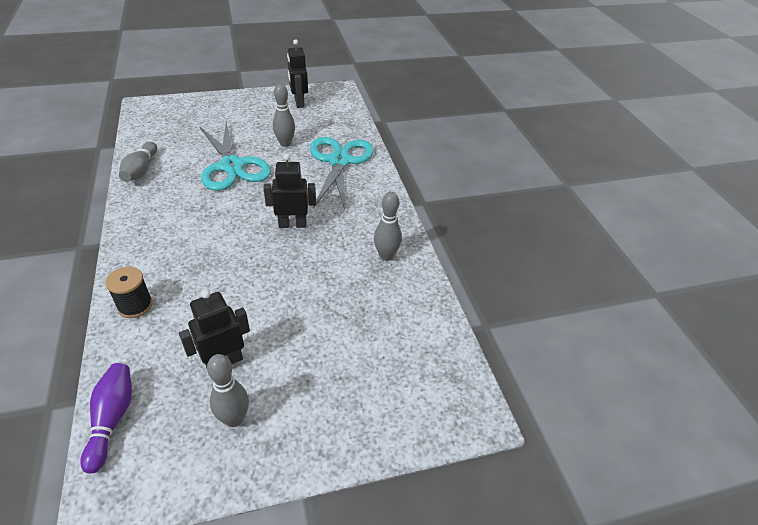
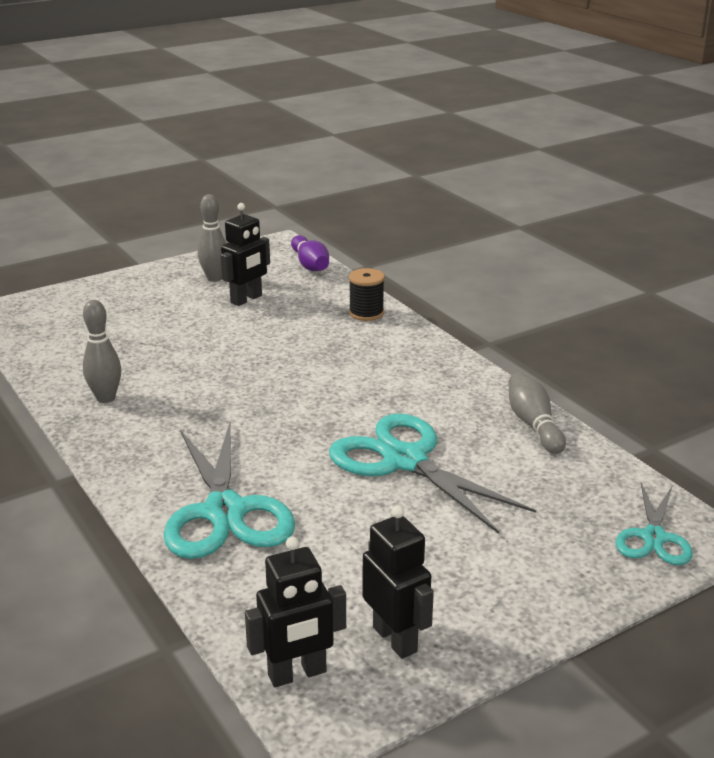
camera: 165 degrees right, 15 degrees down
black robot [263,154,316,228] -> black robot moved to [245,537,346,687]
grey bowling pin [273,84,295,147] -> none
none -> turquoise scissors [616,483,693,565]

